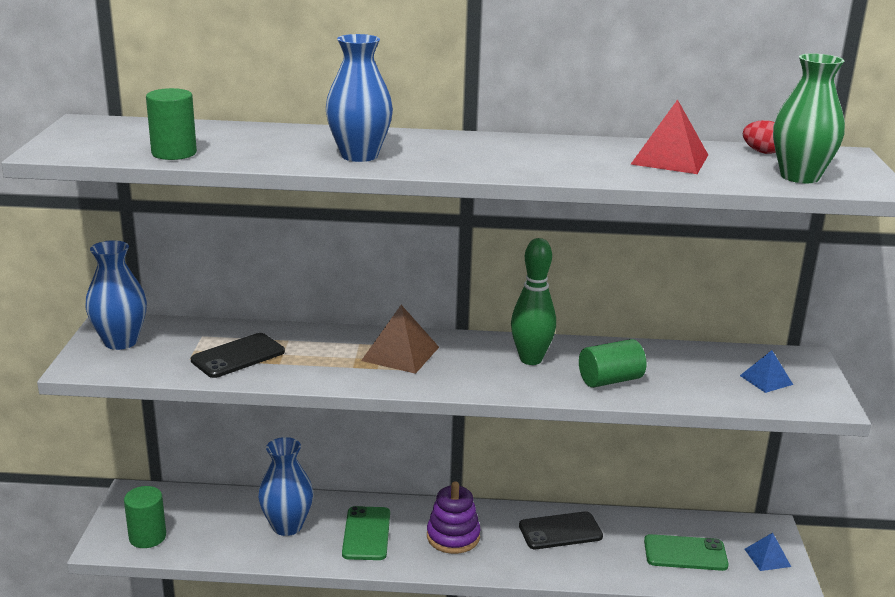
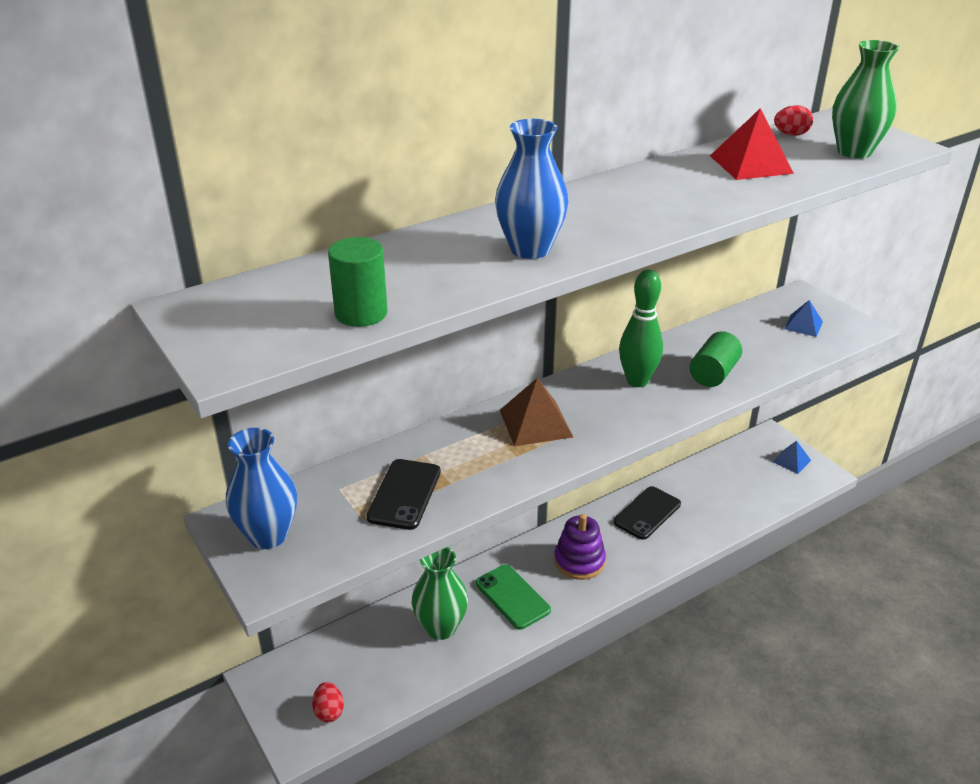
camera: 35 degrees left, 10 degrees up
green cylinder [124,486,166,548] -> red egg [312,682,344,722]
blue vase [258,437,313,536] -> green vase [412,547,468,640]
green phone [644,534,729,571] -> none

